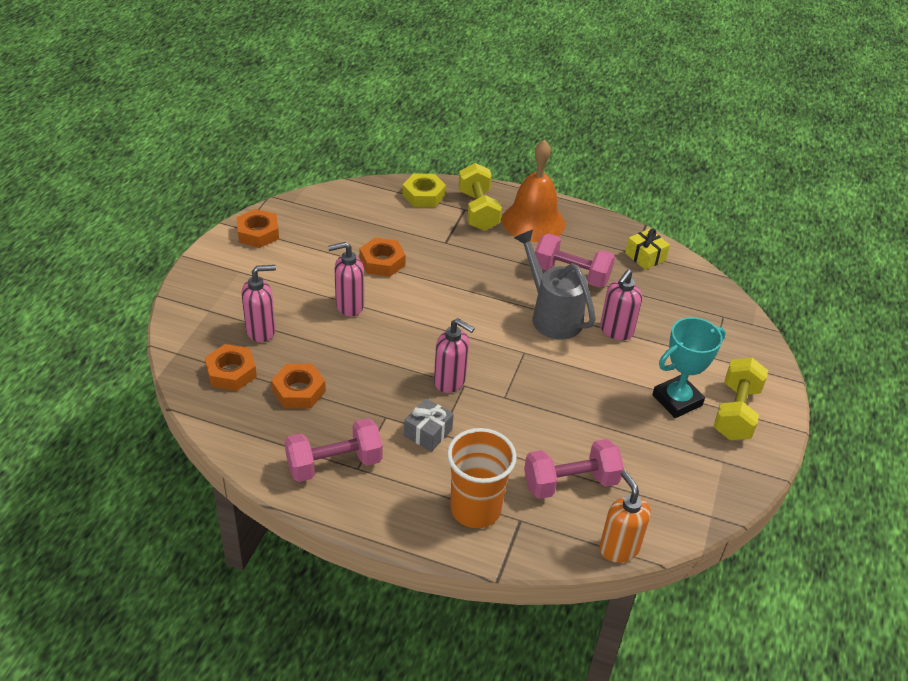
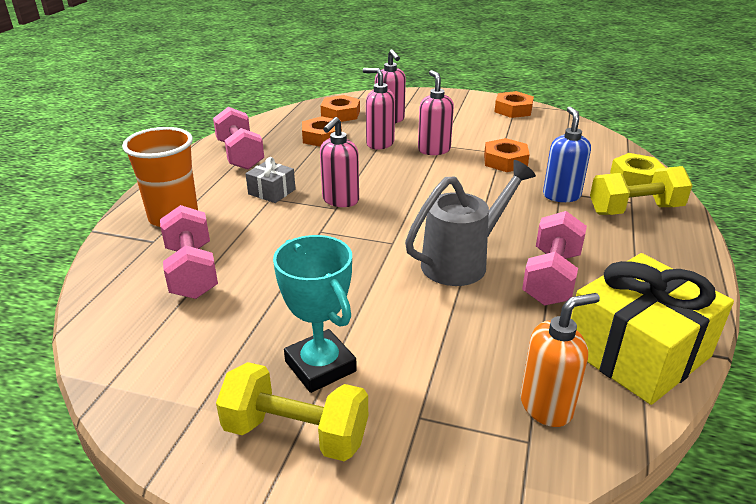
camera: 90 degrees right, 10 degrees down
orange bell [502,140,565,242] -> none
orange soap dispenser [599,471,651,563] -> orange soap dispenser moved to [521,293,600,427]
pink soap dispenser [600,269,642,340] -> pink soap dispenser moved to [363,68,395,149]
yellow gift [625,229,670,270] -> yellow gift [571,253,734,405], size x2.14
none -> blue soap dispenser [543,107,591,202]

